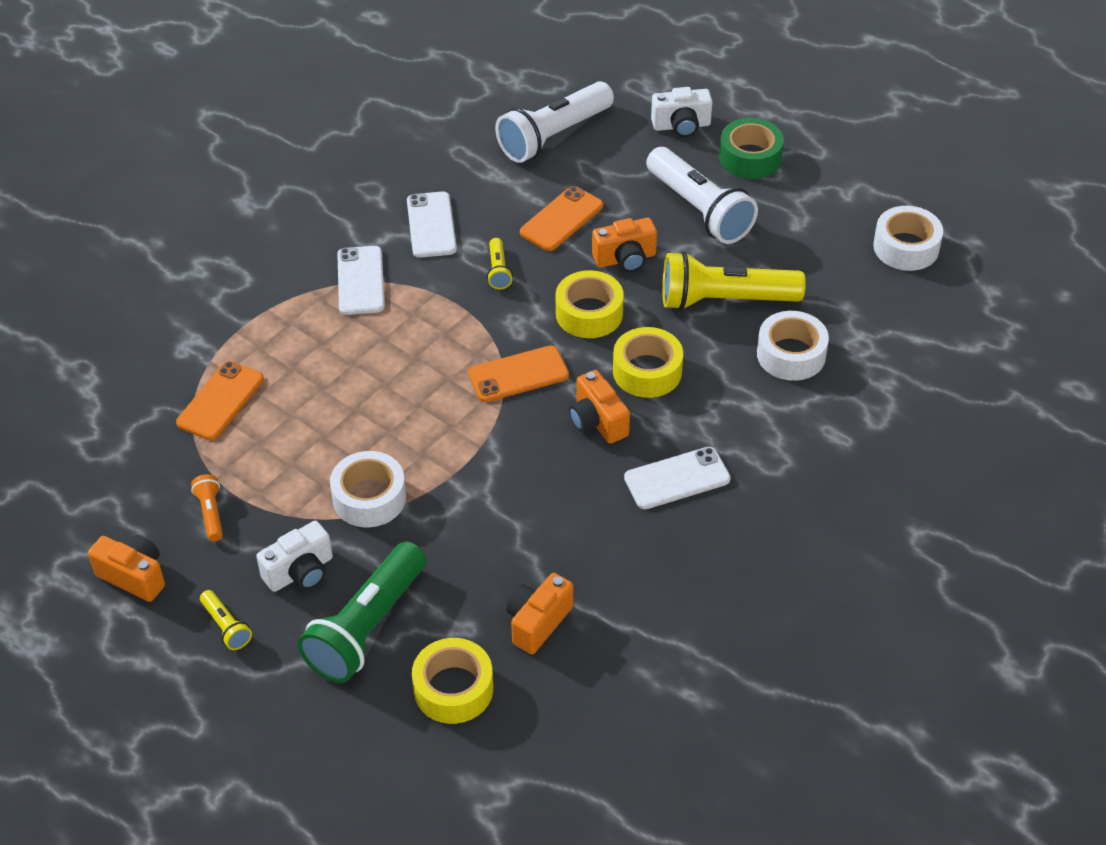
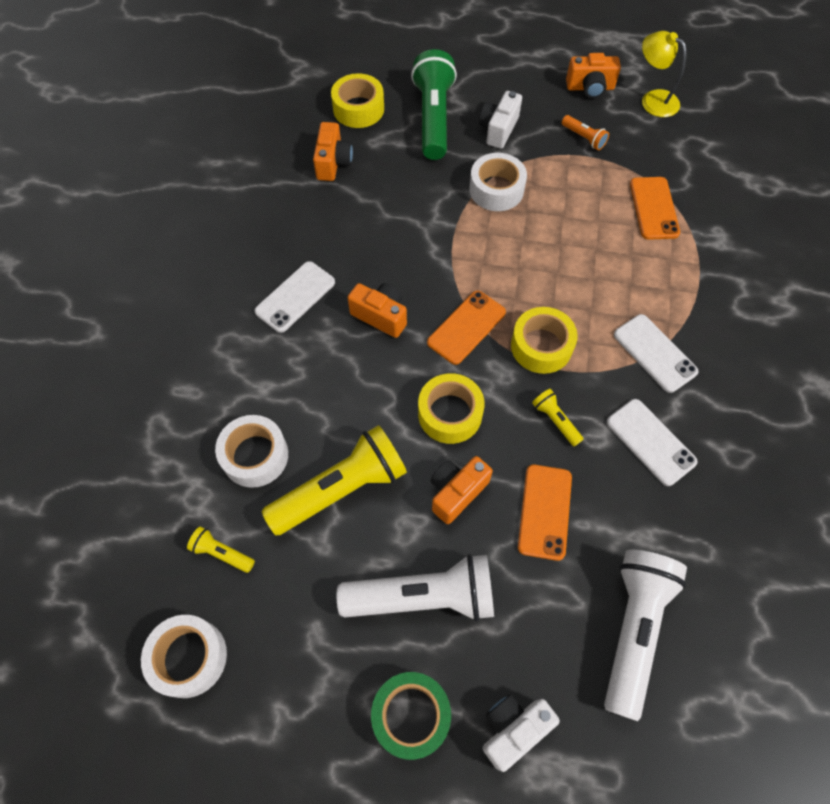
camera: 150 degrees right, 15 degrees up
yellow flashlight [200,590,252,650] -> yellow flashlight moved to [187,526,255,573]
yellow tape [613,327,683,398] -> yellow tape moved to [511,307,578,374]
white flashlight [646,147,758,244] -> white flashlight turned 150 degrees clockwise [337,554,494,621]
none -> yellow lamp [642,31,686,117]

